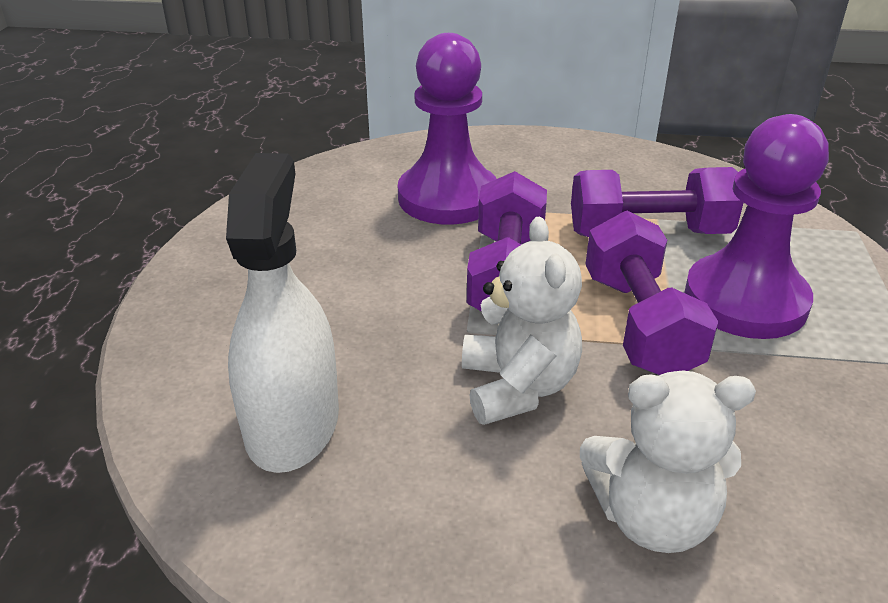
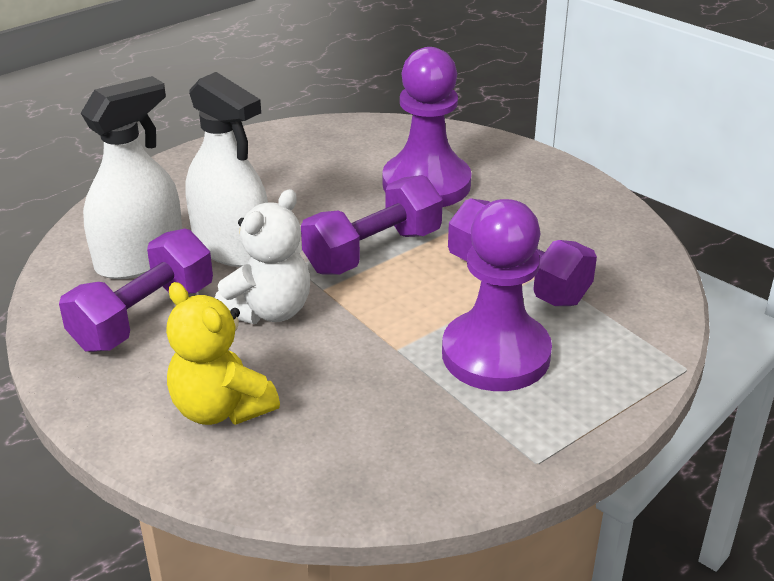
camera: 45 degrees right, 0 degrees up
white teddy bear [580,371,756,553] -> yellow teddy bear [166,282,280,425]
purple dumbbell [585,211,718,375] -> purple dumbbell moved to [59,229,213,352]
none -> white spray bottle [185,72,268,267]

